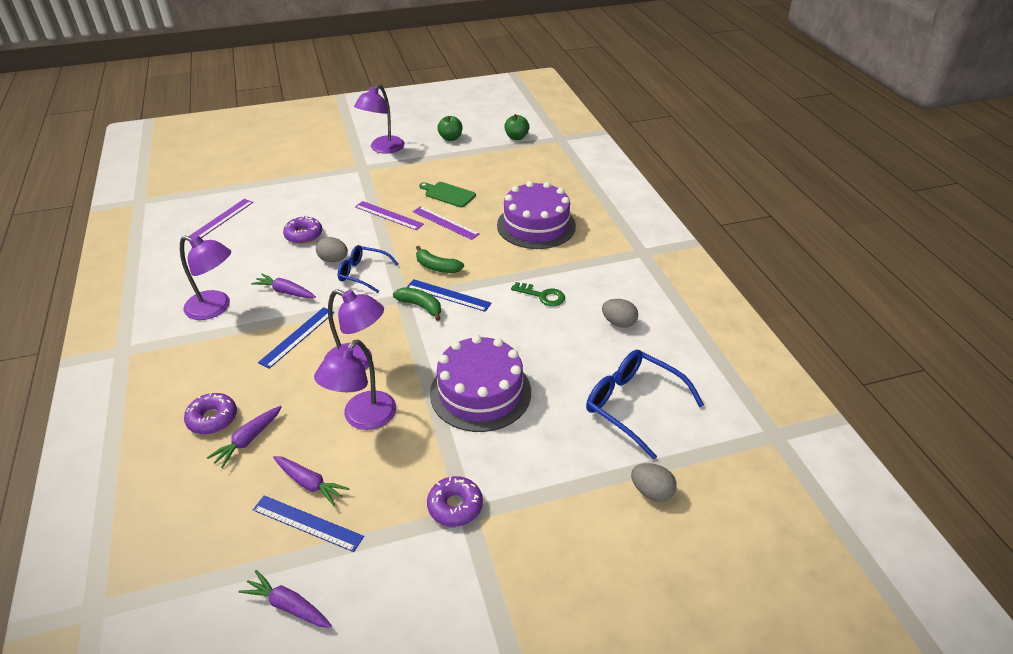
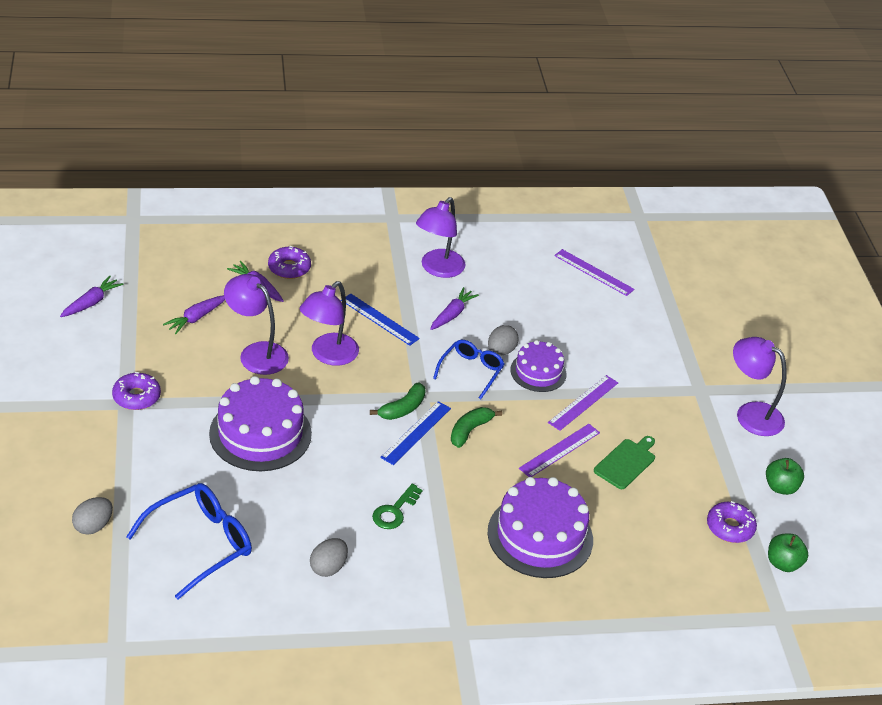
camera: 95 degrees right, 0 degrees up
blue ruler [253,496,364,552] -> none
purple donut [283,216,322,244] -> purple donut moved to [707,501,757,543]
none -> purple cake [510,340,566,392]

